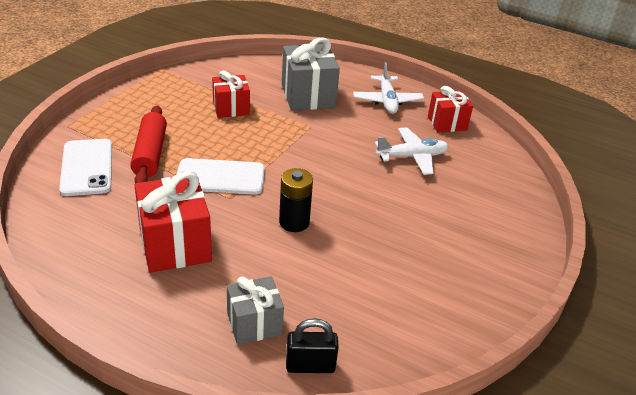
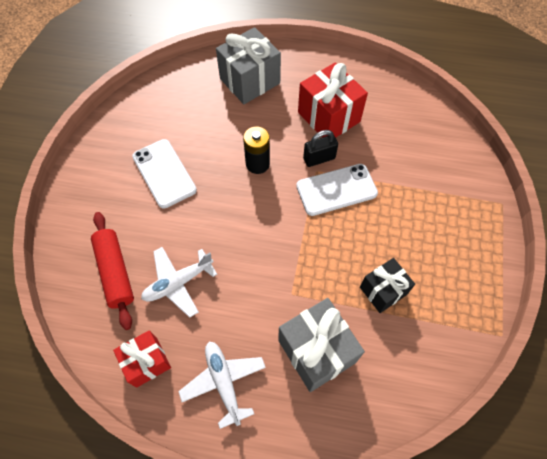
camera: 165 degrees right, 25 degrees up
white phone [59,139,112,196] -> white phone moved to [132,139,197,209]
red rolling pin [130,105,167,183] -> red rolling pin moved to [91,212,134,330]
red gift [212,70,250,118] -> black gift [360,258,415,313]
grey gift [227,276,284,345] -> grey gift [216,27,281,104], size x1.59
black padlock [286,318,339,373] -> black padlock moved to [303,130,338,167]

